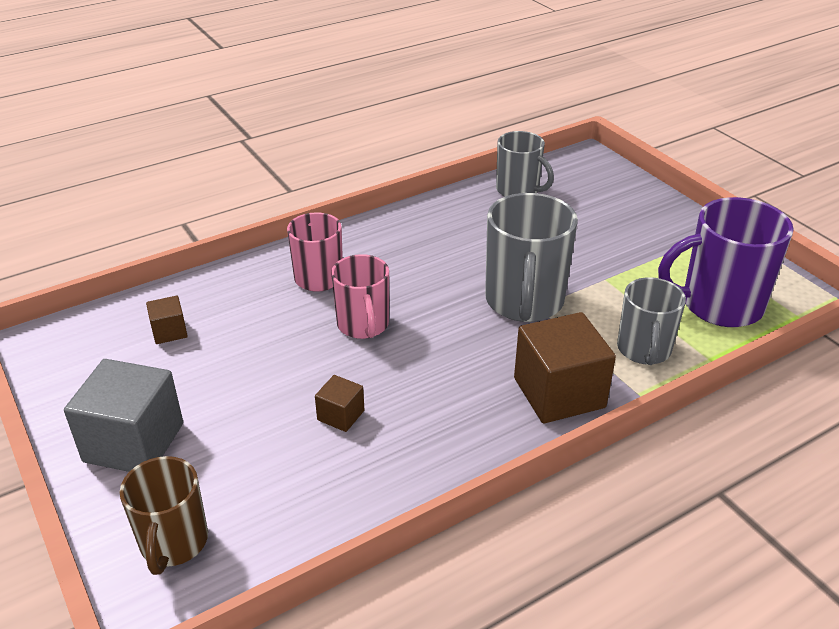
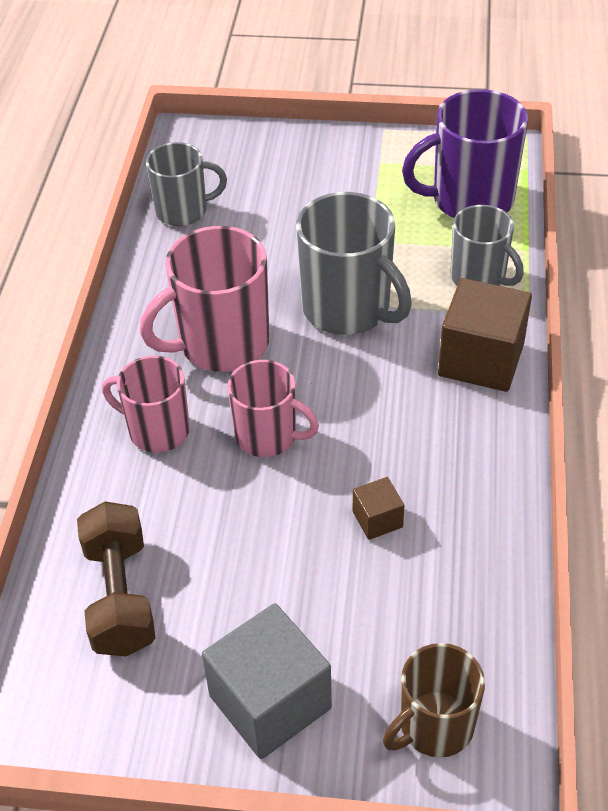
camera: 50 degrees left, 10 degrees up
brown mug [120,456,208,575] -> brown mug turned 105 degrees clockwise [383,643,485,758]
brown cube [146,296,188,344] -> brown dumbbell [77,501,155,657]
purple mug [658,197,794,327] -> purple mug turned 45 degrees clockwise [402,89,528,218]
none -> pink mug [140,226,269,372]

